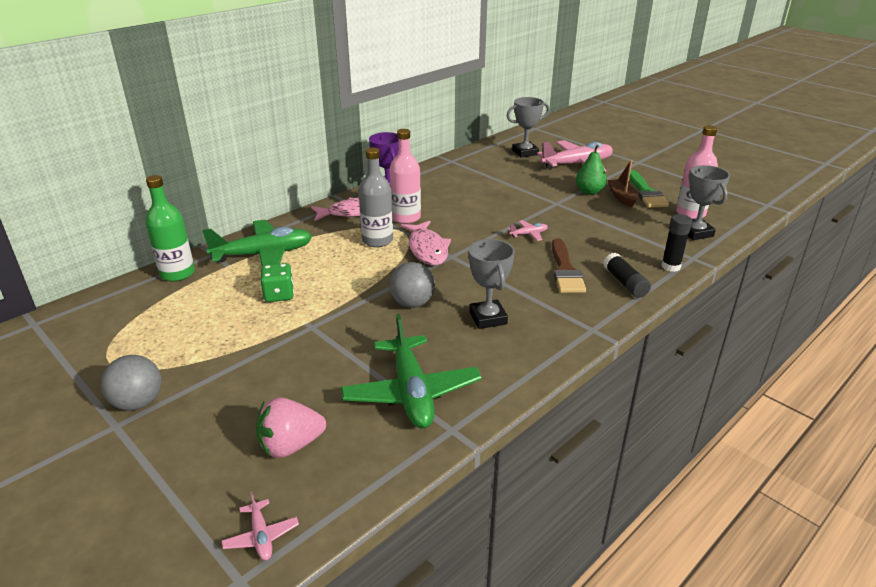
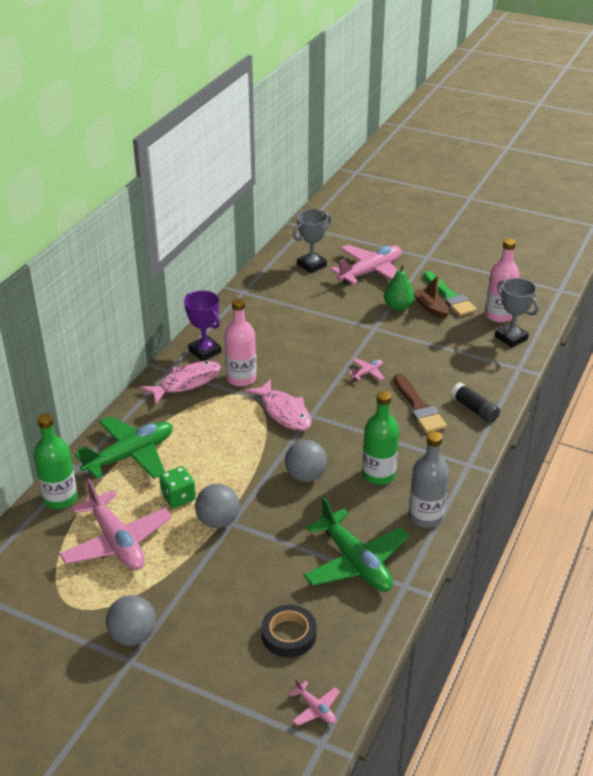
camera: 20 degrees left, 5 degrees up
pink strawberry [256,397,326,458] -> black tape [261,605,317,658]
grey bottle [358,148,393,247] -> grey bottle moved to [408,431,449,528]
grey trophy [469,239,515,329] -> green bottle [362,391,399,485]
black glue stick [661,214,692,272] -> none
none -> pink plane [59,479,172,570]
none -> grey ball [195,484,240,528]

